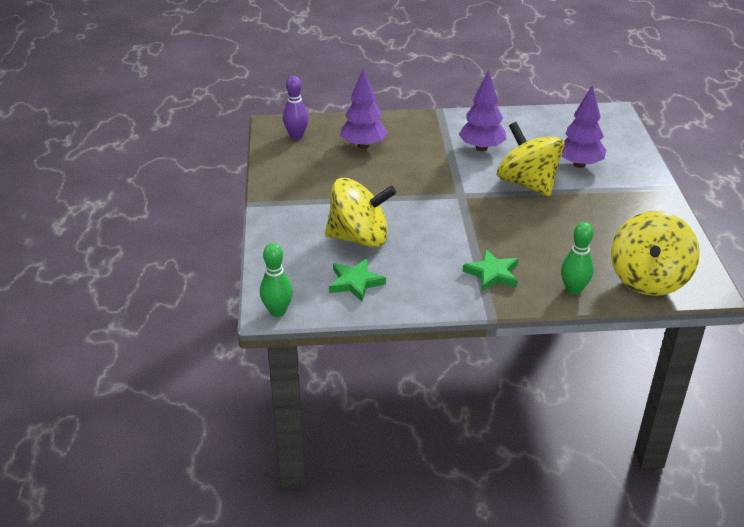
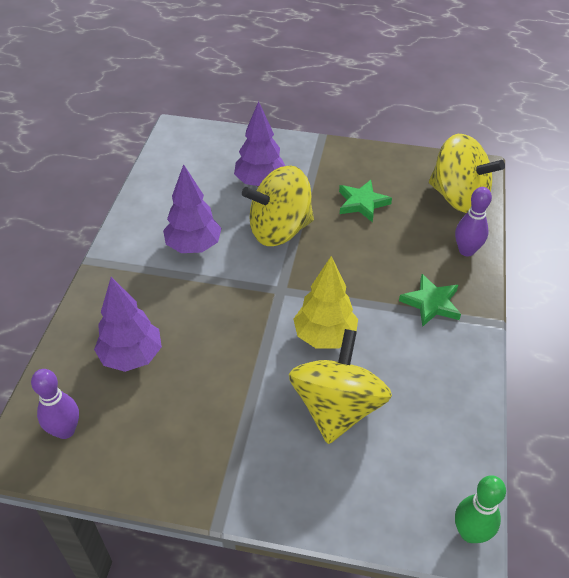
camera: 75 degrees left, 10 degrees up
green star [329,258,386,302] -> green star moved to [339,180,392,222]
green bowling pin [561,222,594,295] -> purple bowling pin [455,187,492,256]
none -> yellow tree [293,256,358,349]

